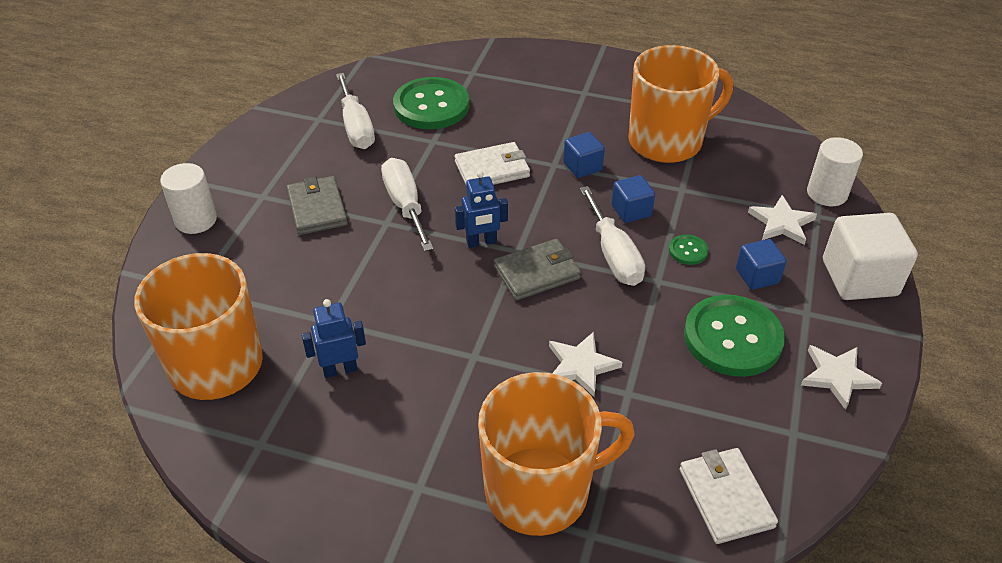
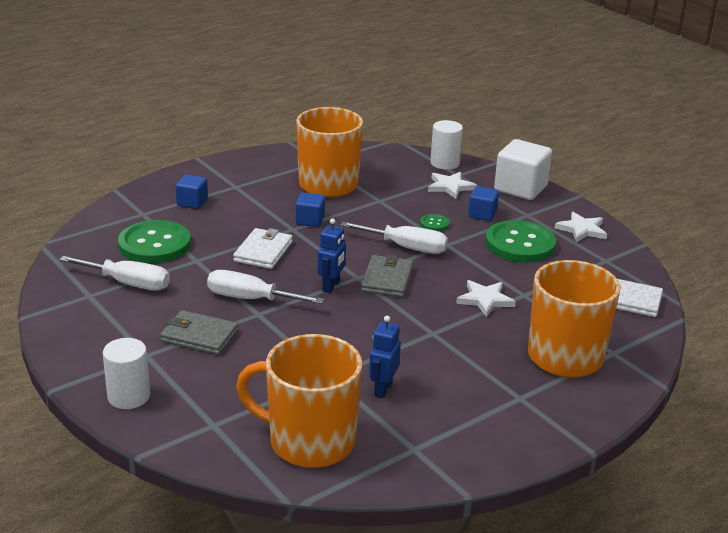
camera: 55 degrees left, 15 degrees down
blue cube [612,175,655,223] -> blue cube moved to [176,175,208,209]

